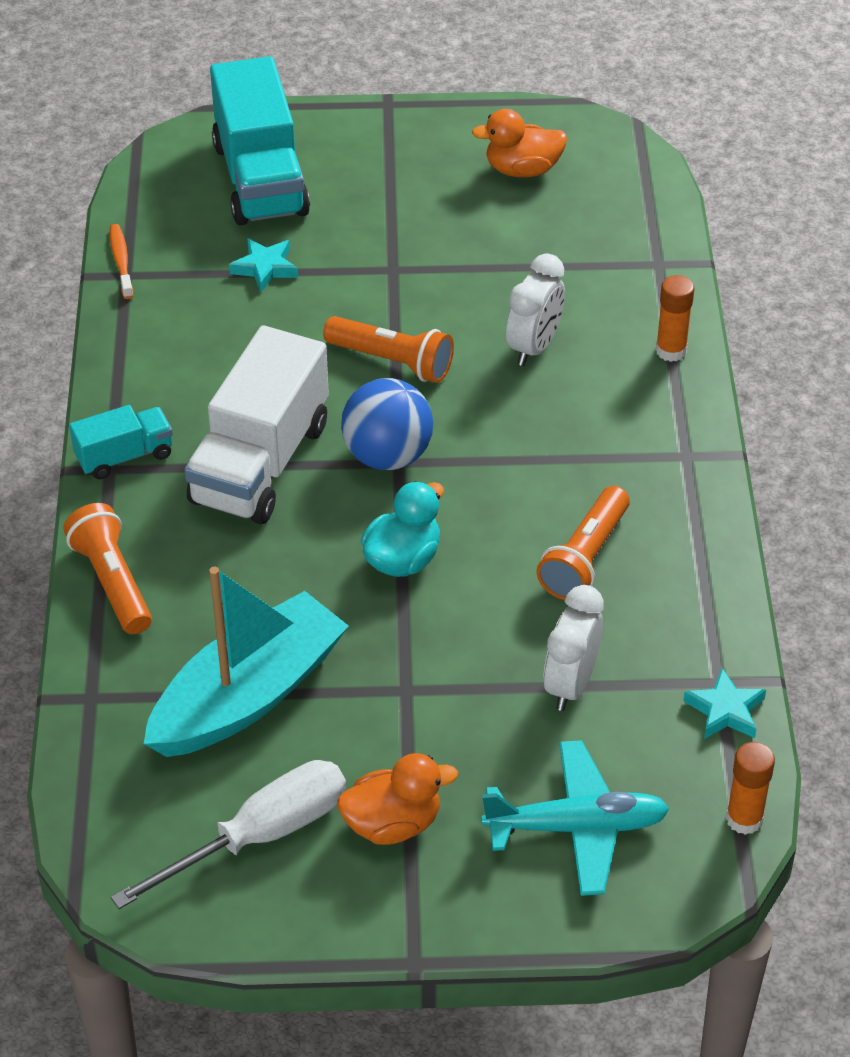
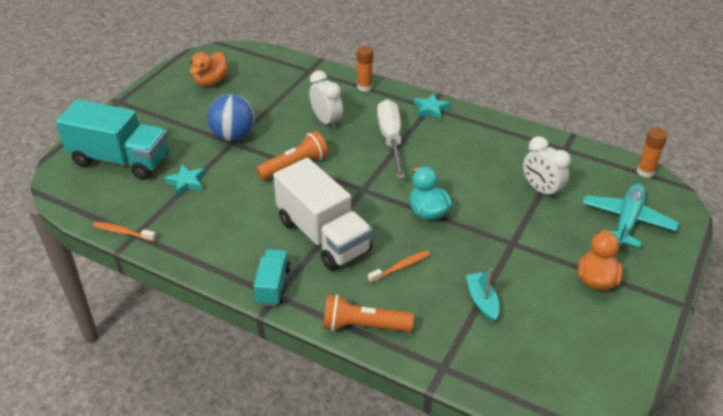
camera: 60 degrees left, 5 degrees down
white screwdriver [111,760,346,909] -> white screwdriver moved to [377,99,405,179]
turquoise boat [144,567,349,757] -> turquoise boat [466,268,499,322], size x0.44
blue ball [341,378,433,470] -> blue ball moved to [207,94,255,142]
orange flashlight [536,486,630,600] -> none
turquoise star [683,668,766,739] -> turquoise star moved to [414,93,450,120]
none -> orange toothbrush [368,250,430,283]

